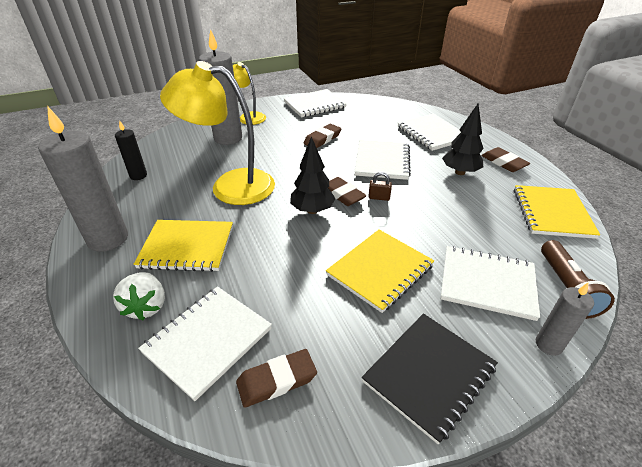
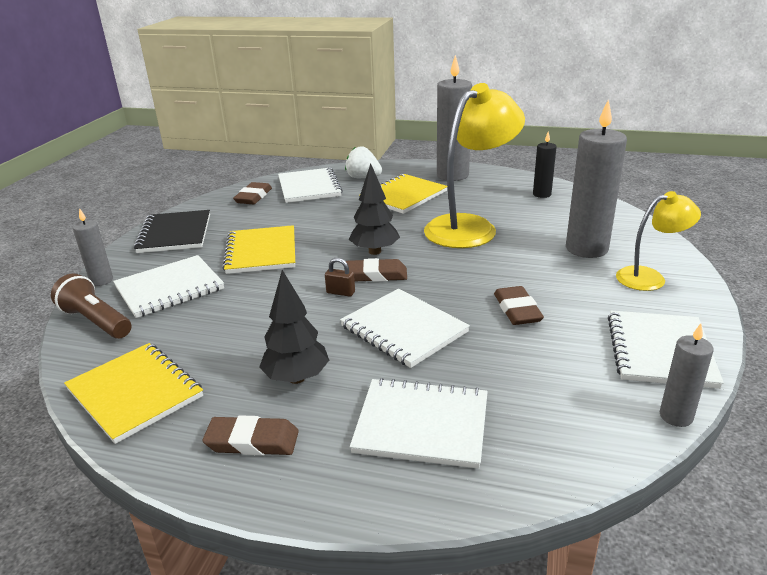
camera: 130 degrees right, 10 degrees down
brown padlock [368,172,392,201] -> brown padlock turned 60 degrees clockwise [325,258,355,297]
none -> grey candle [660,323,714,427]

